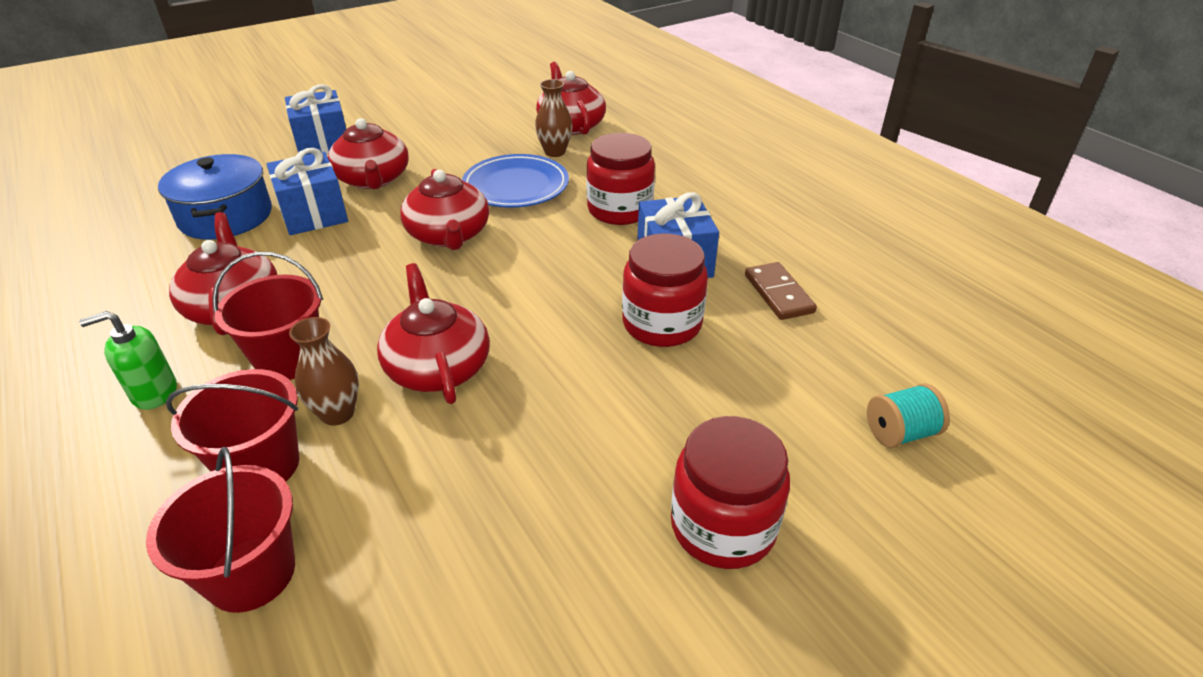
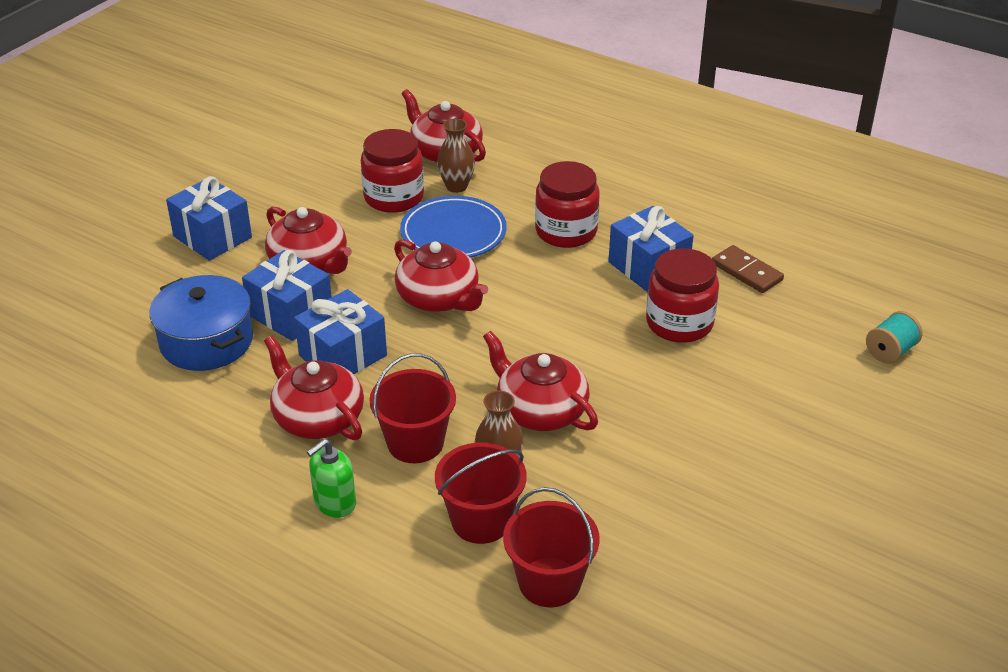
camera: 25 degrees left, 0 degrees up
red jar [671,416,790,569] -> red jar moved to [361,129,424,213]
none -> blue gift [294,289,387,374]

